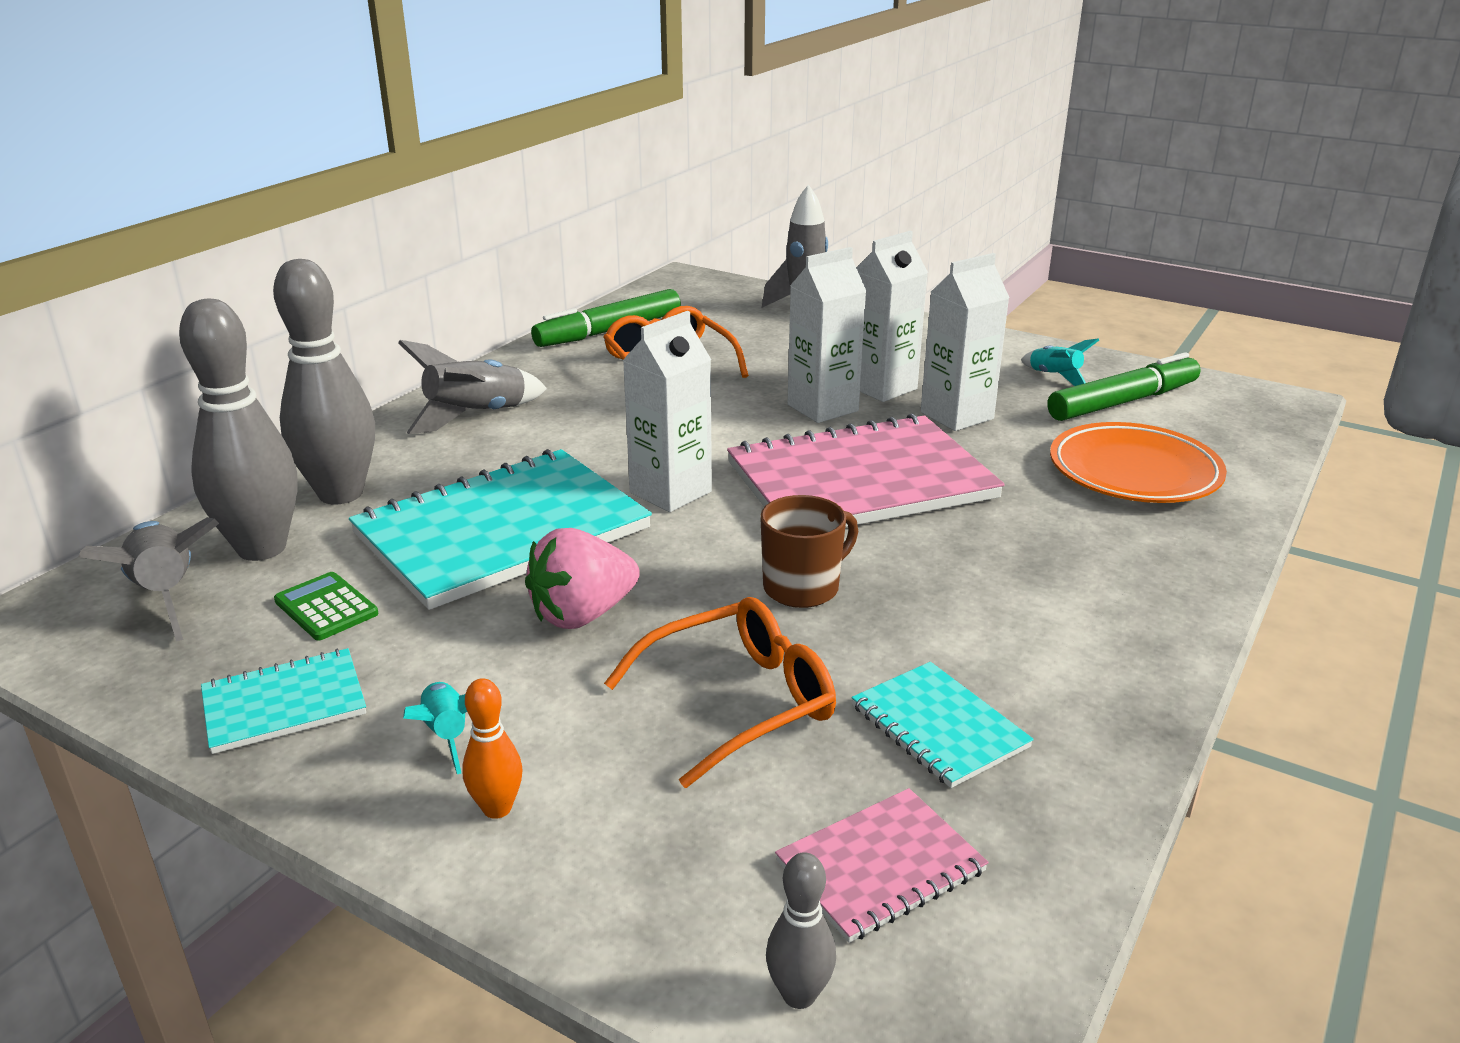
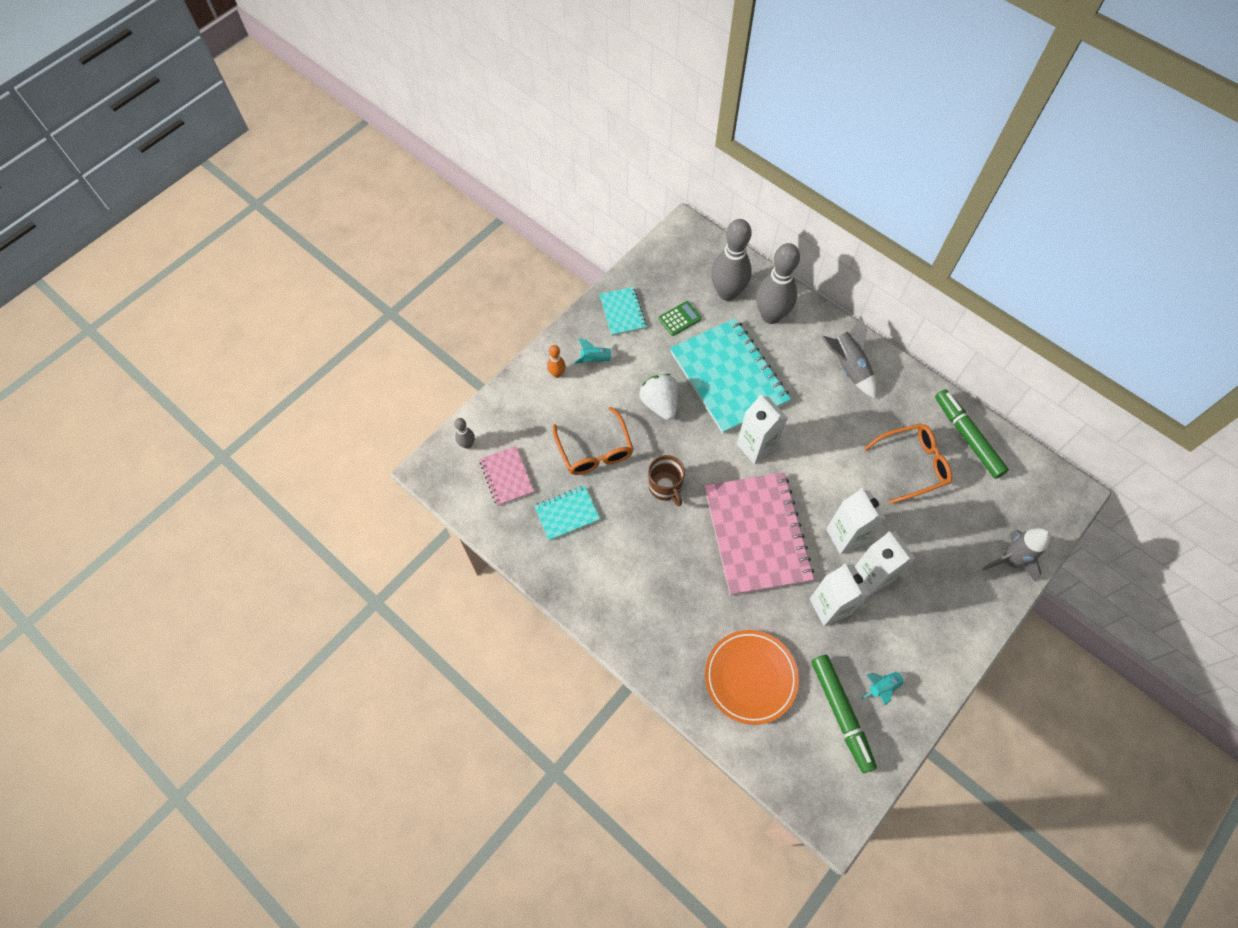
camera: 100 degrees right, 35 degrees up
grey rocket [79,517,219,642] -> none
pink strawberry [525,528,640,629] -> white strawberry [639,374,678,420]

